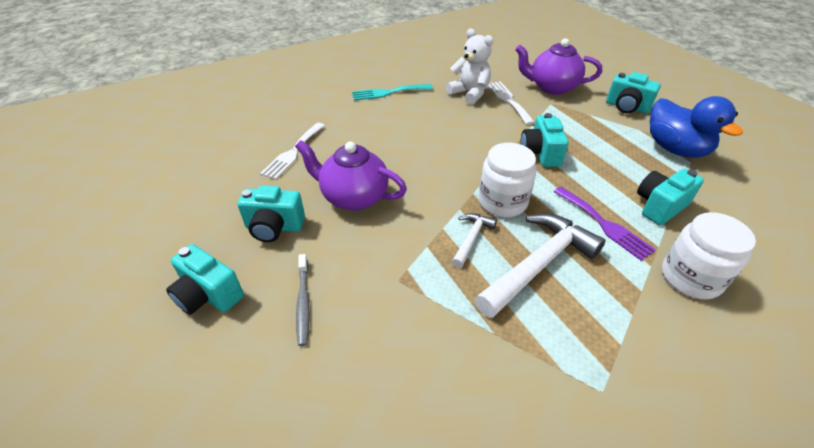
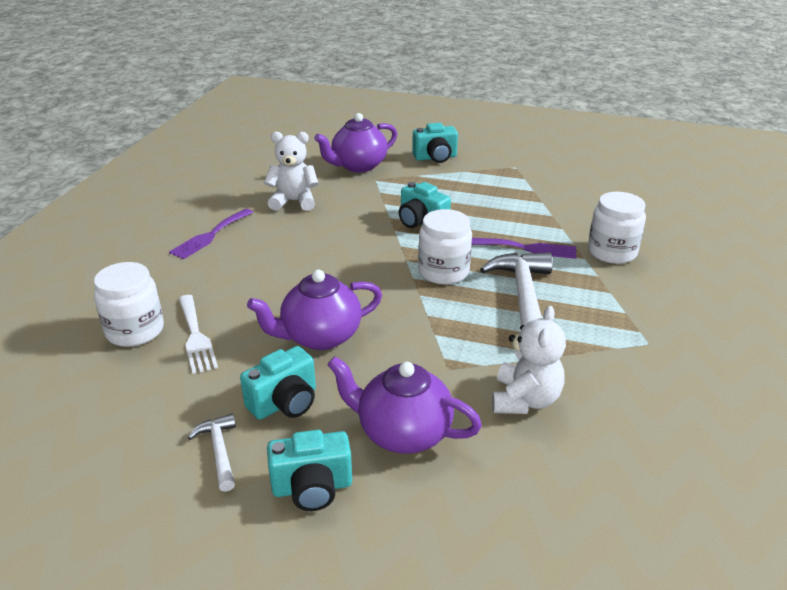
camera: 45 degrees left, 10 degrees down
grey toothbrush [296,254,310,346] -> purple teapot [327,356,482,454]
turquoise fork [352,84,433,100] -> purple fork [169,209,253,259]
white hammer [452,213,497,268] -> white hammer moved to [188,414,236,492]
white fork [488,81,535,125] -> none
turquoise camera [637,169,704,225] -> none
blue duck [650,96,743,158] -> none
none -> white jar [94,262,164,347]
none -> white teddy bear [492,306,566,414]

